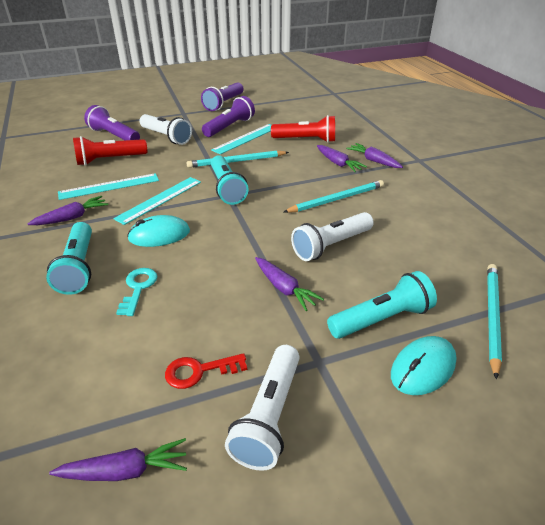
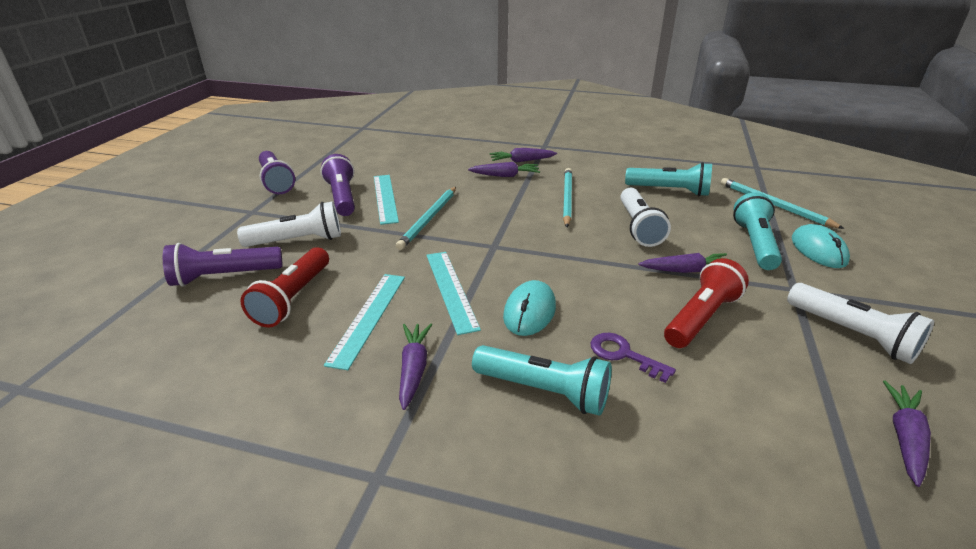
camera: 55 degrees left, 5 degrees down
turquoise key [116,268,157,316] -> purple key [590,333,676,383]
red key [165,353,247,389] -> none
turquoise flashlight [211,155,249,205] -> turquoise flashlight moved to [625,162,712,196]
red flashlight [271,115,335,143] -> red flashlight moved to [664,258,749,348]

